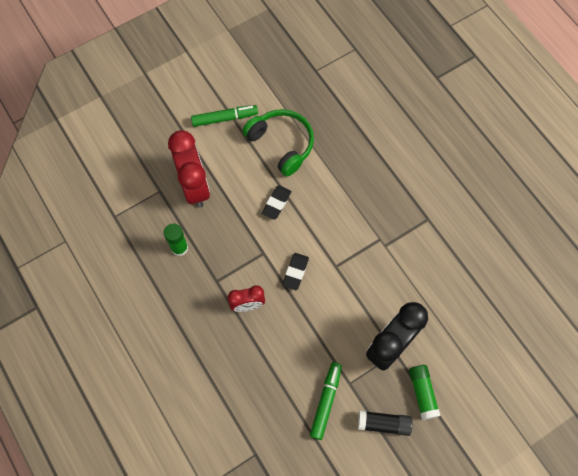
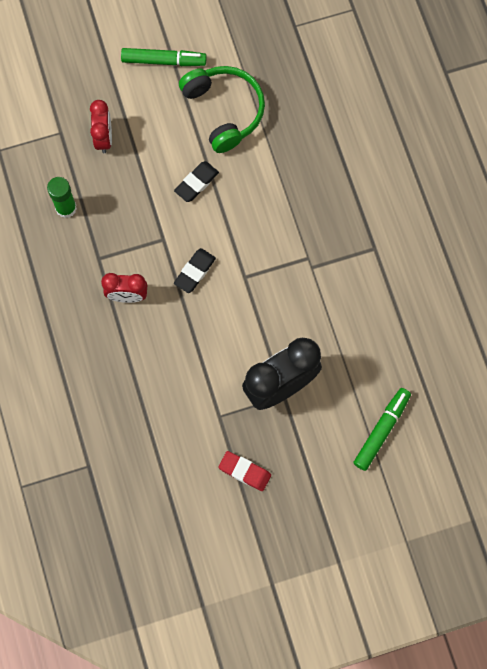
camera: 15 degrees right, 5 degrees up
red clock [168,131,210,208] -> red clock [90,100,112,153], size x0.56
green marker [310,362,342,440] -> green marker moved to [353,388,411,471]
black glue stick [358,410,413,436] -> red eraser [219,451,271,491]
green glue stick [409,365,441,420] -> none

